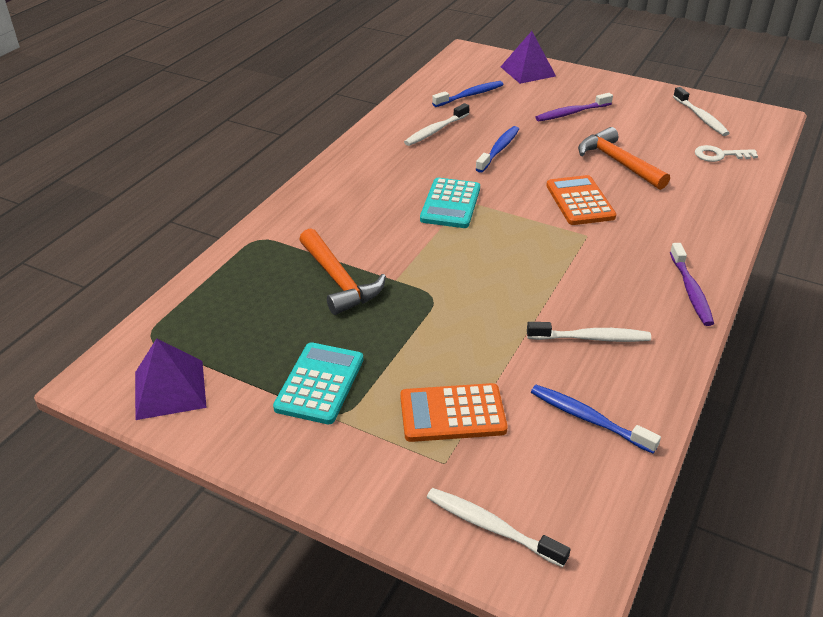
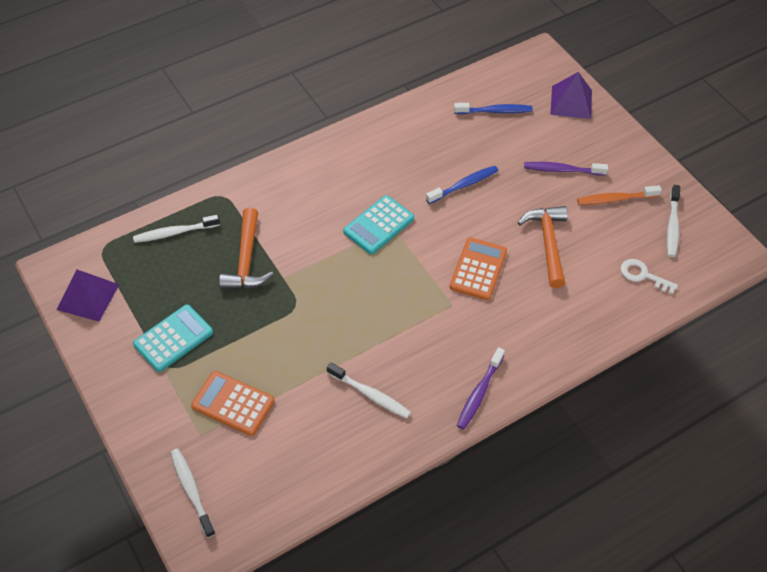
camera: 30 degrees right, 15 degrees up
white toothbrush [404,103,469,146] -> white toothbrush moved to [133,214,220,243]
blue toothbrush [531,385,661,454] -> none
none -> orange toothbrush [577,185,662,205]

